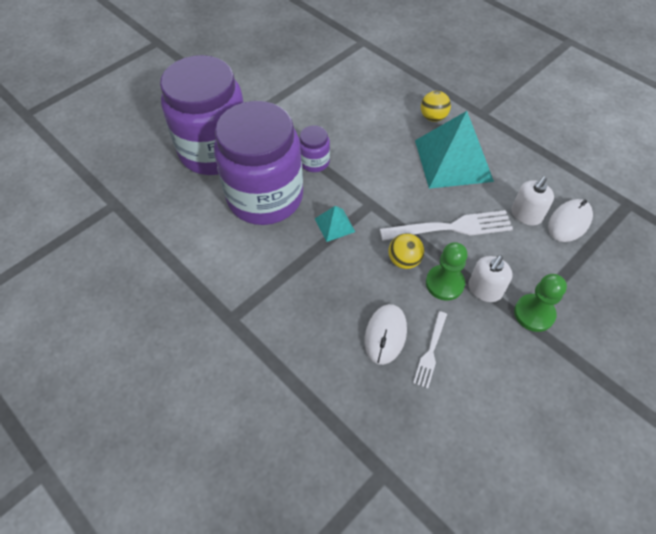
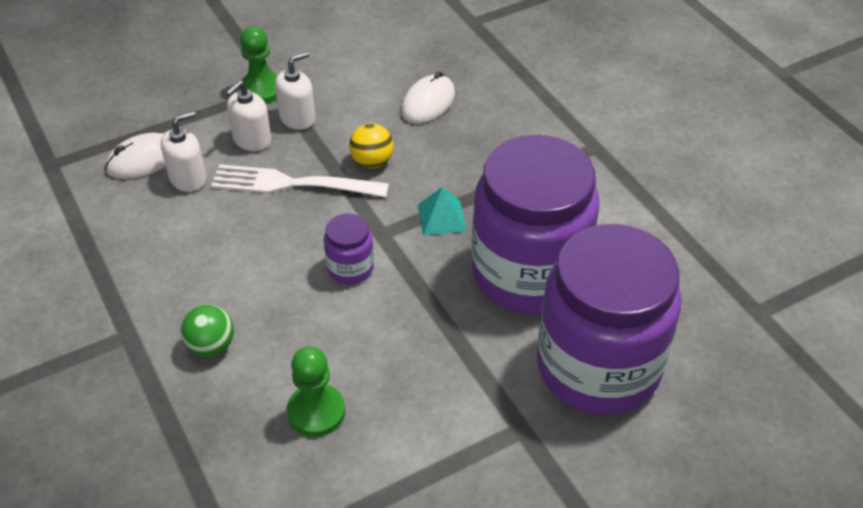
camera: 165 degrees left, 10 degrees down
purple jar [299,125,330,172] -> purple jar moved to [324,214,374,284]
white fork [413,311,447,388] -> none
turquoise pyramid [415,111,494,189] -> none
yellow ball [421,91,451,122] -> green ball [181,305,234,357]
green pawn [426,242,467,301] -> green pawn moved to [287,347,345,437]
none -> white soap dispenser [226,80,271,151]

